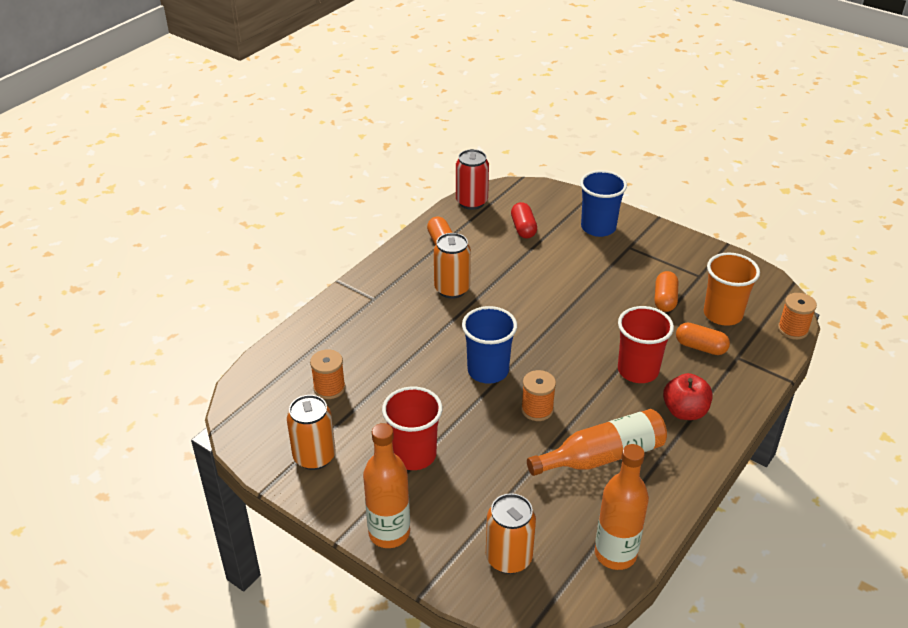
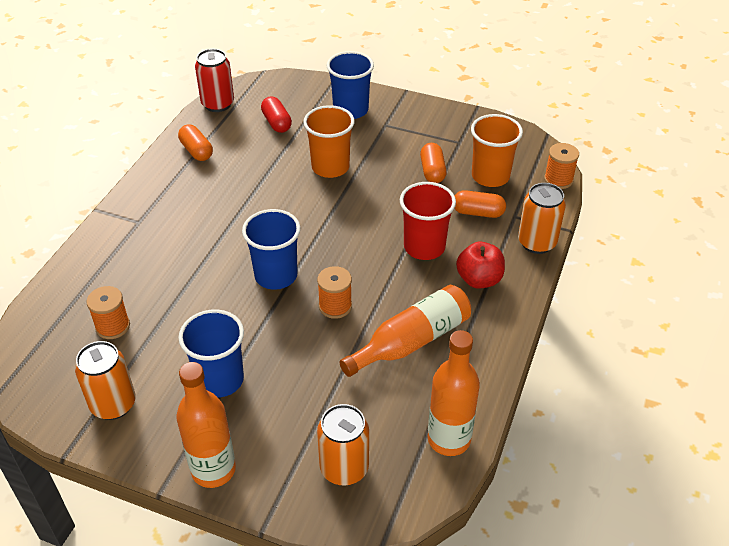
camera: 15 degrees left, 5 degrees up
red cup [382,387,442,470] -> blue cup [178,309,244,398]
orange can [434,233,471,299] -> orange can moved to [518,183,566,254]
none -> orange cup [303,105,355,178]

